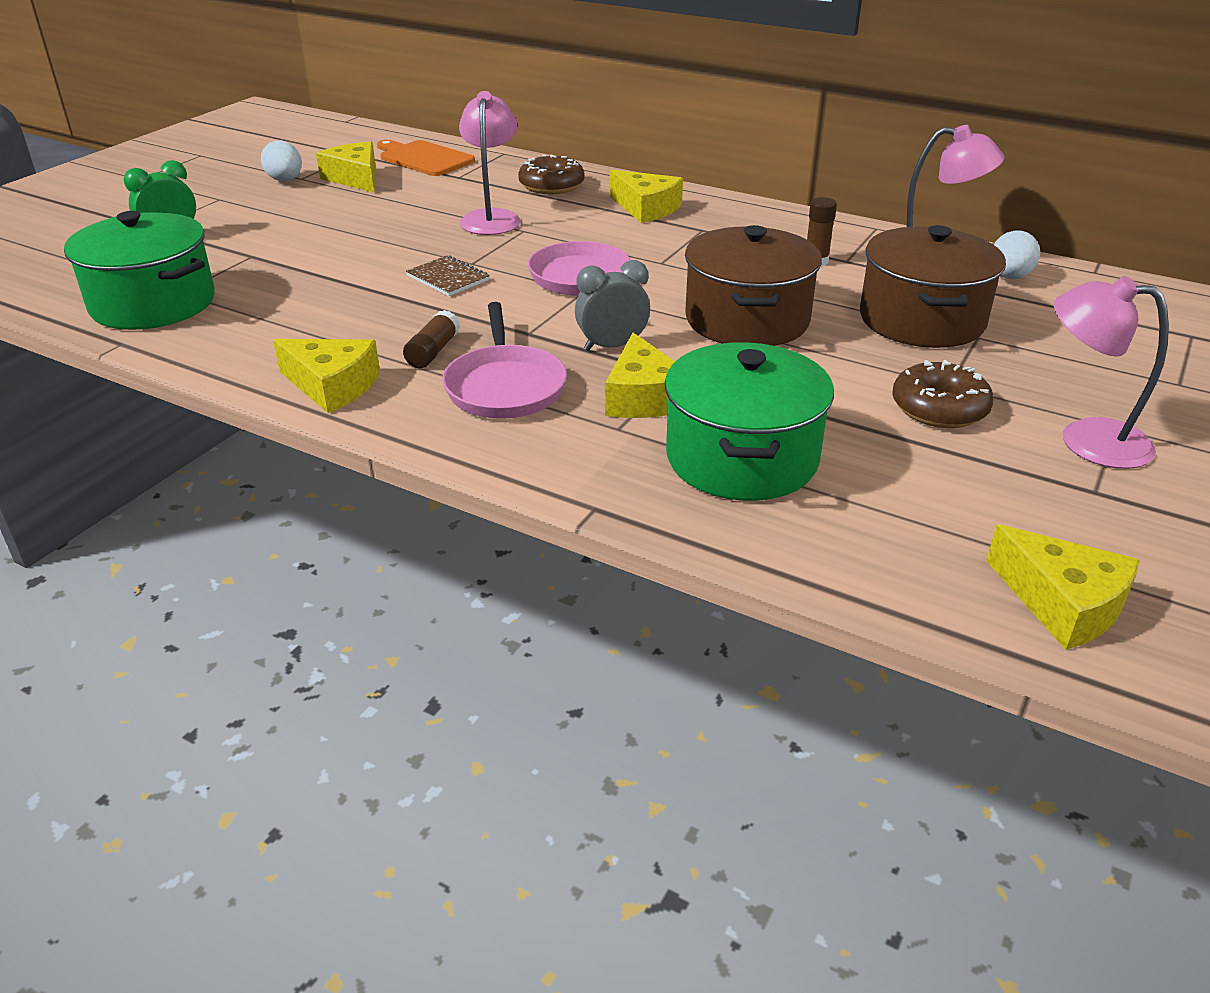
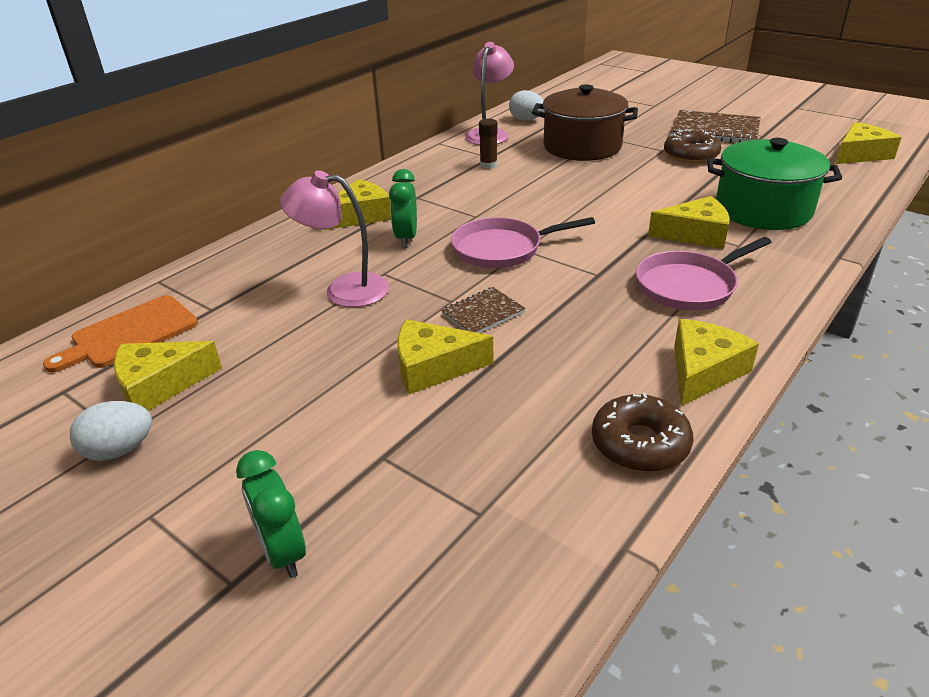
camera: 80 degrees left, 0 degrees up
green pot [64,211,215,330] -> none
brown glue stick [403,310,460,368] -> none
pink pan [442,302,567,419] -> pink pan turned 150 degrees clockwise [636,237,771,311]
brown donut [518,154,585,194] -> brown donut moved to [592,393,693,472]
grey clock [575,260,650,351] -> none
brown pot [685,225,822,346] -> none
pink lamp [1054,276,1169,469] -> brown notebook [671,110,760,143]
none -> green clock [389,169,417,248]
none -> yellow cheese [398,319,494,395]

